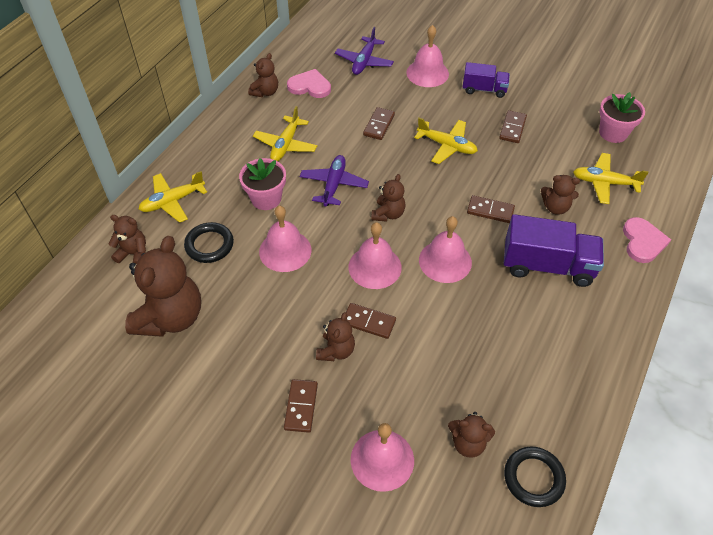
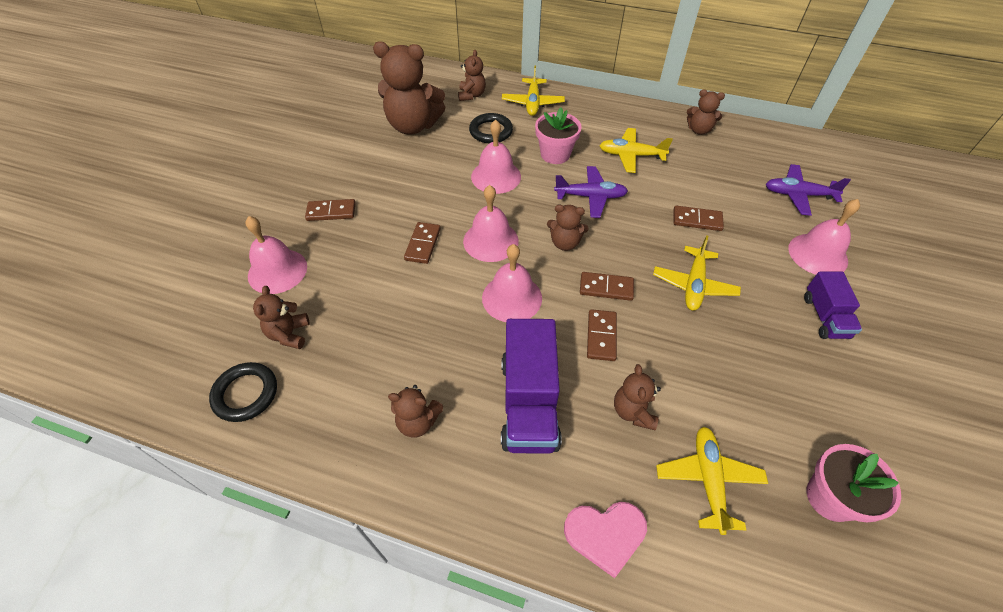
camera: 80 degrees right, 0 degrees up
yellow plane [139,171,207,223] -> yellow plane turned 135 degrees counterclockwise [502,65,565,116]
pink heart [287,69,331,98] -> none
brown teddy bear [316,312,355,361] -> brown teddy bear moved to [388,385,443,437]
brown domino [499,110,527,143] -> brown domino moved to [580,272,634,301]

